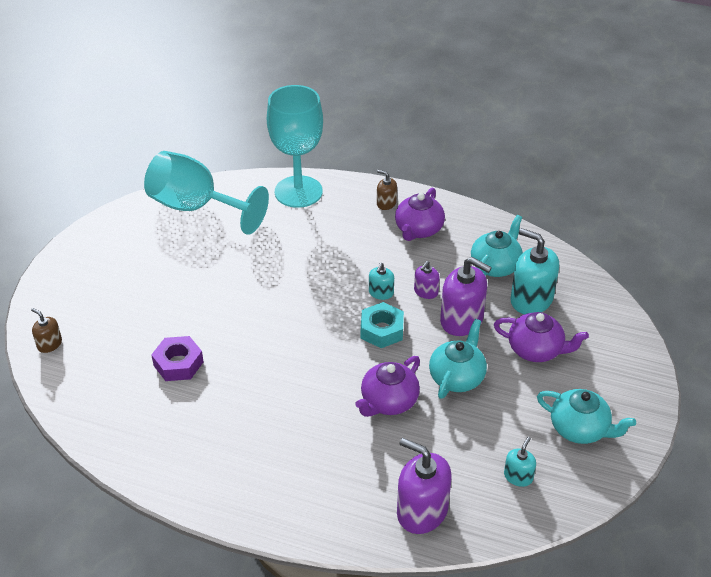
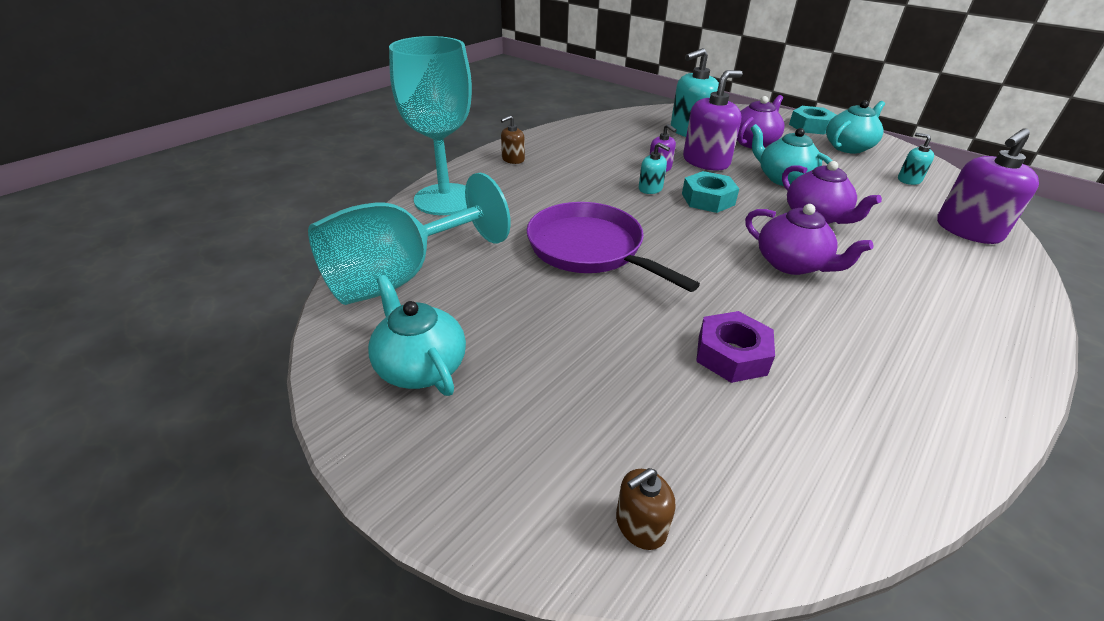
camera: 70 degrees left, 5 degrees down
purple teapot [395,188,445,241] -> purple teapot moved to [745,204,873,275]
turquoise teapot [471,215,523,277] -> turquoise teapot moved to [368,275,466,396]
none -> purple pan [526,202,700,292]
none -> turquoise nut [789,106,837,135]

